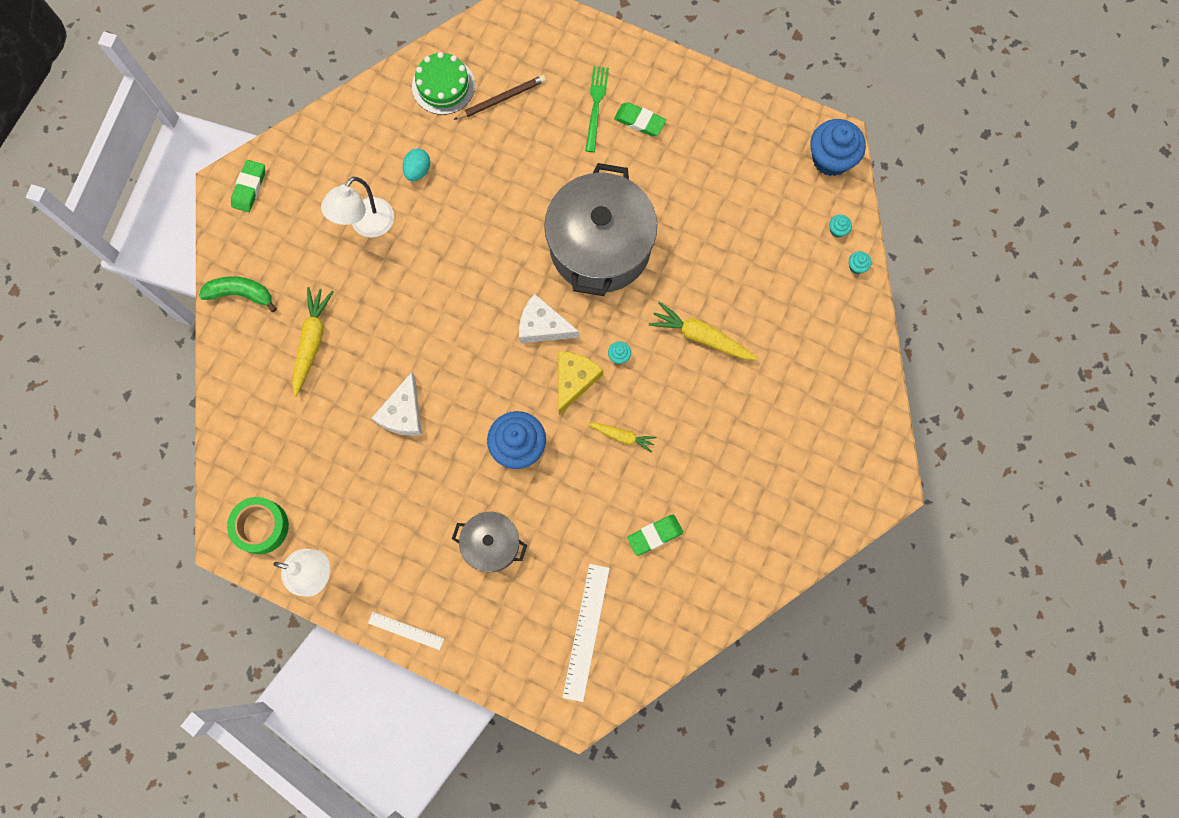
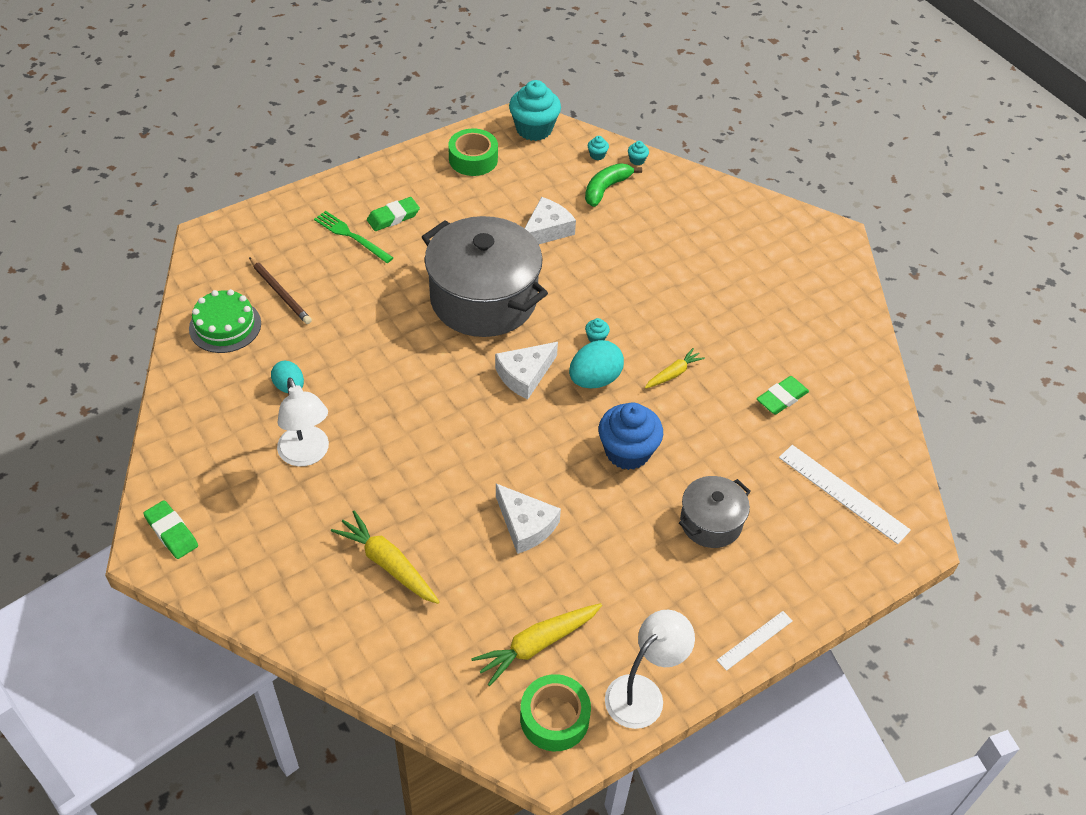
camera: 60 degrees left, 25 degrees down
green banana [199,276,277,312] -> green banana moved to [585,163,642,207]
brown pencil [453,75,546,120] -> brown pencil turned 135 degrees clockwise [249,257,312,324]
yellow cheese [558,351,603,415] -> turquoise egg [569,340,624,388]
green eraser [627,515,683,556] -> green eraser turned 45 degrees clockwise [757,376,809,414]
yellow carrot [649,302,758,360] -> yellow carrot moved to [471,603,602,686]
blue cupcake [810,119,866,176] -> turquoise cupcake [509,80,561,141]
none -> green tape [448,128,498,176]
none -> white cheese [525,197,576,245]

